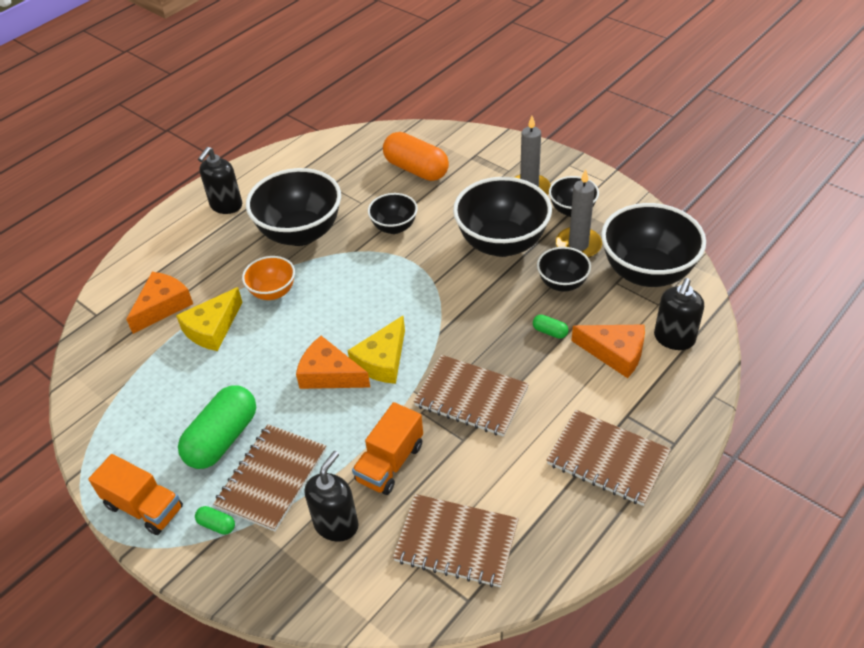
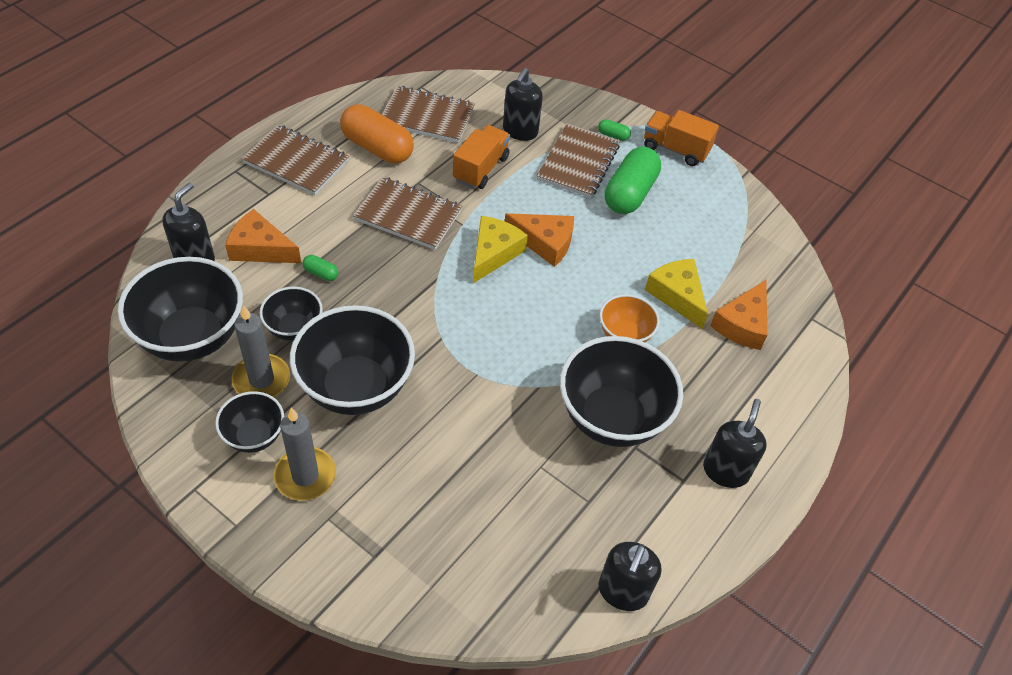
camera: 170 degrees right, 5 degrees up
yellow cheese [176,287,242,351] -> yellow cheese turned 60 degrees counterclockwise [645,259,708,329]
black bowl [368,193,418,234] -> none
orange capsule [383,132,449,181] -> orange capsule moved to [340,104,414,163]
none -> black soap dispenser [599,542,661,611]

